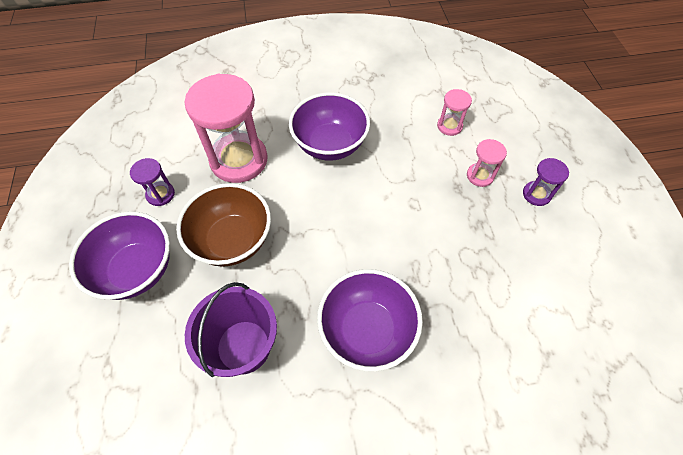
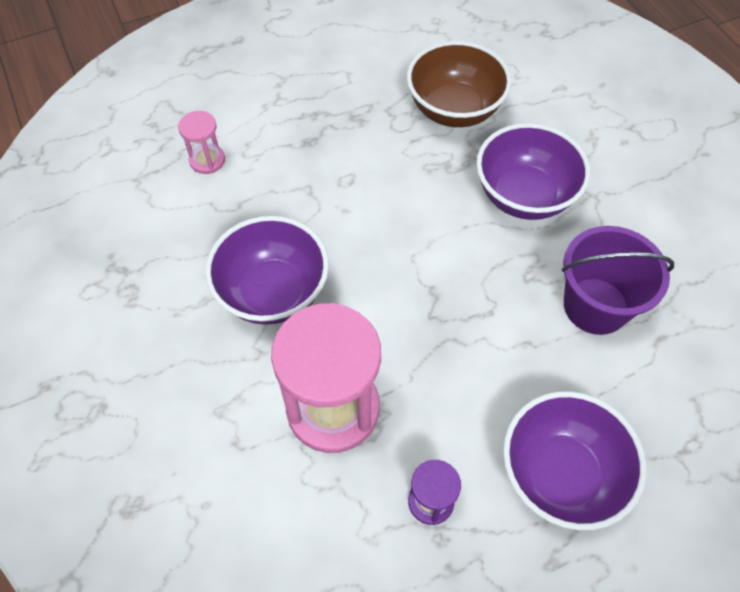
camera: 105 degrees left, 0 degrees up
brown bowl [176,183,271,267] -> brown bowl moved to [407,41,512,127]
pink hourglass [467,139,507,187] -> none
purple hourglass [523,158,569,206] -> none

